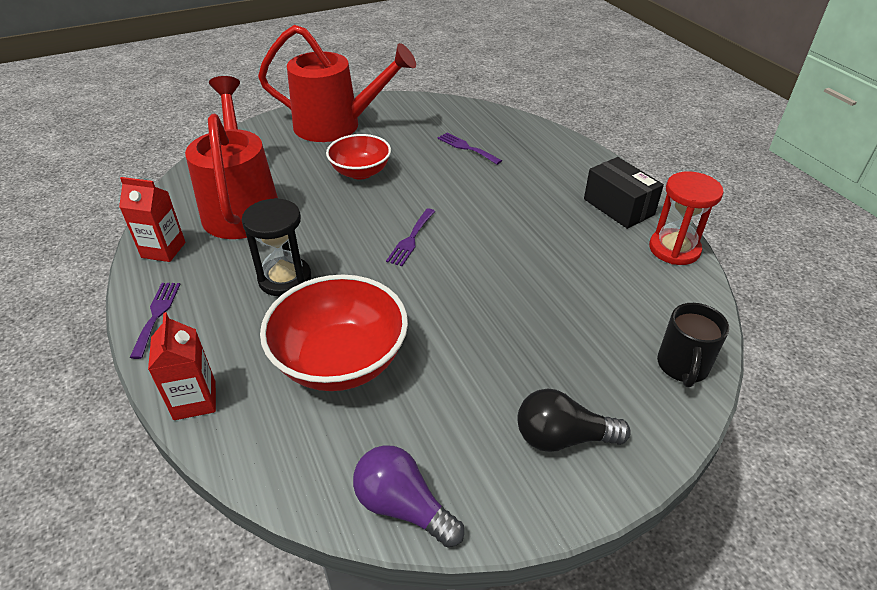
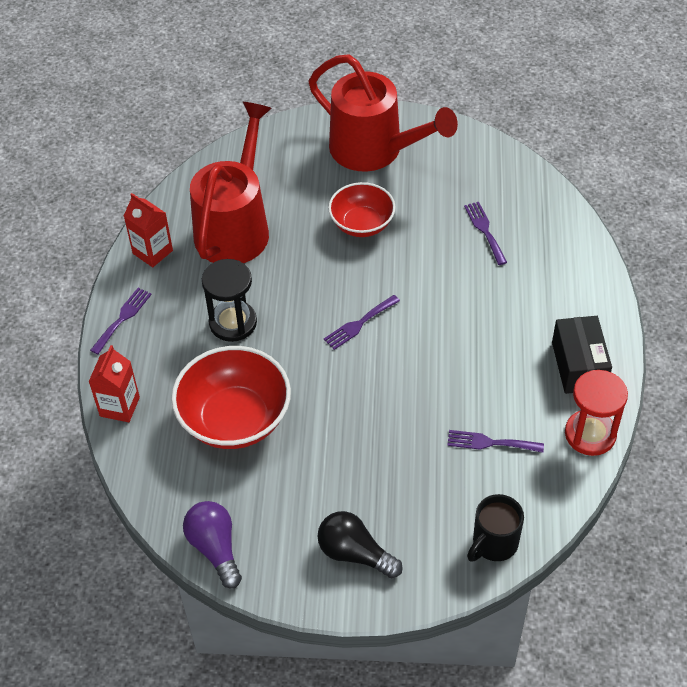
camera: 30 degrees right, 10 degrees up
none -> purple fork [447,430,544,453]

